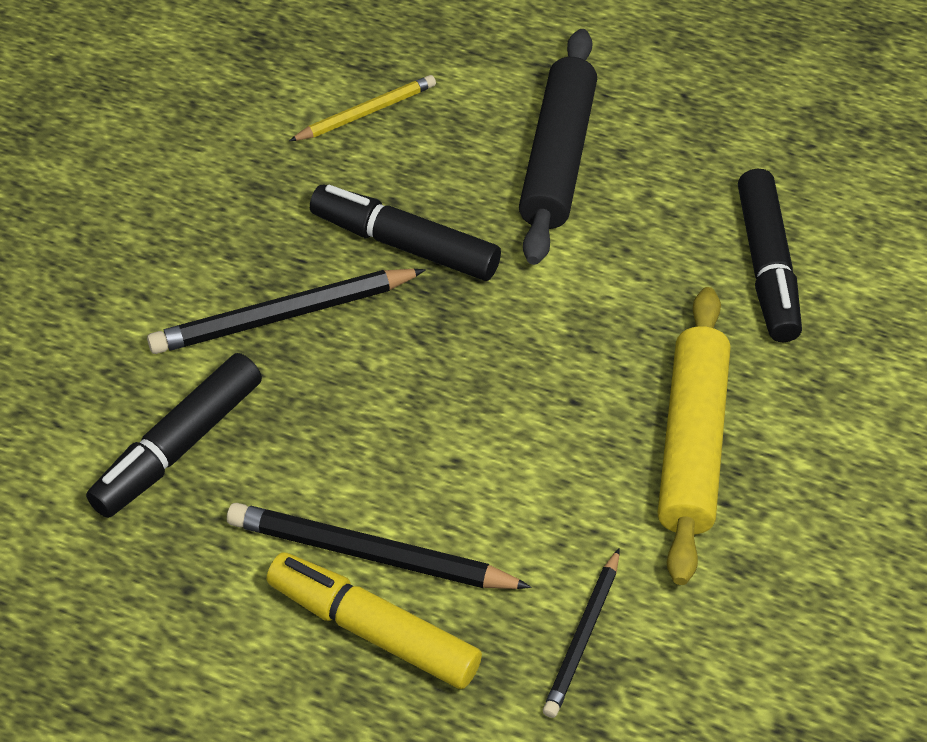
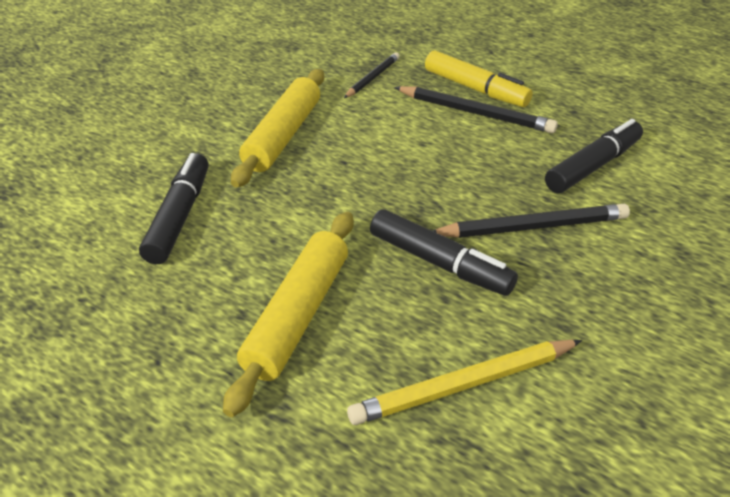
camera: 170 degrees left, 10 degrees down
yellow pencil [289,75,436,141] -> yellow pencil [347,340,582,425], size x1.59
black rolling pin [519,29,597,265] -> yellow rolling pin [223,212,354,417]

